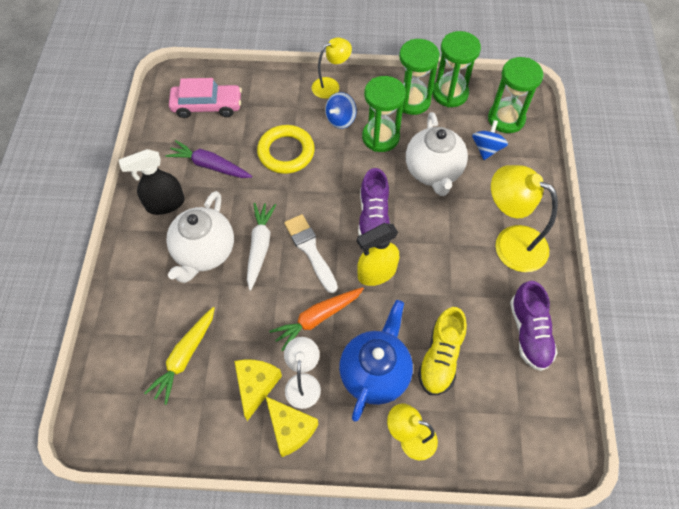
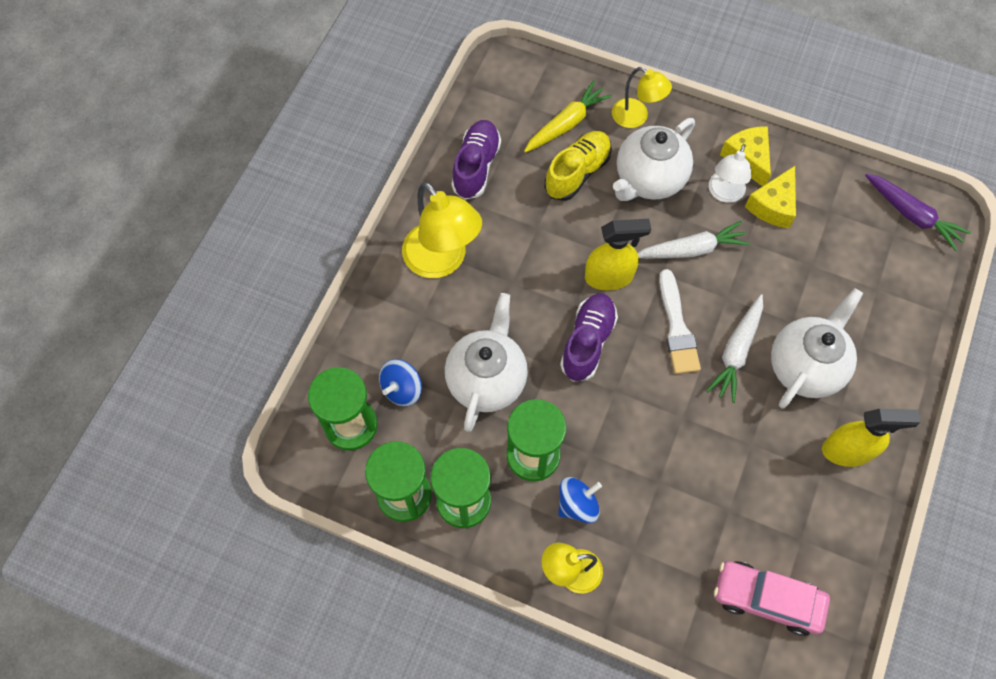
camera: 160 degrees left, 5 degrees up
black spray bottle [119,149,185,215] -> yellow spray bottle [822,409,921,467]
yellow carrot [144,307,215,405] -> yellow carrot moved to [524,80,612,153]
purple carrot [165,140,252,178] -> purple carrot moved to [865,173,971,251]
yellow ring [257,125,315,174] -> none
orange carrot [269,287,364,351] -> white carrot [638,221,750,259]
blue teapot [339,300,413,422] -> white teapot [613,118,695,201]

